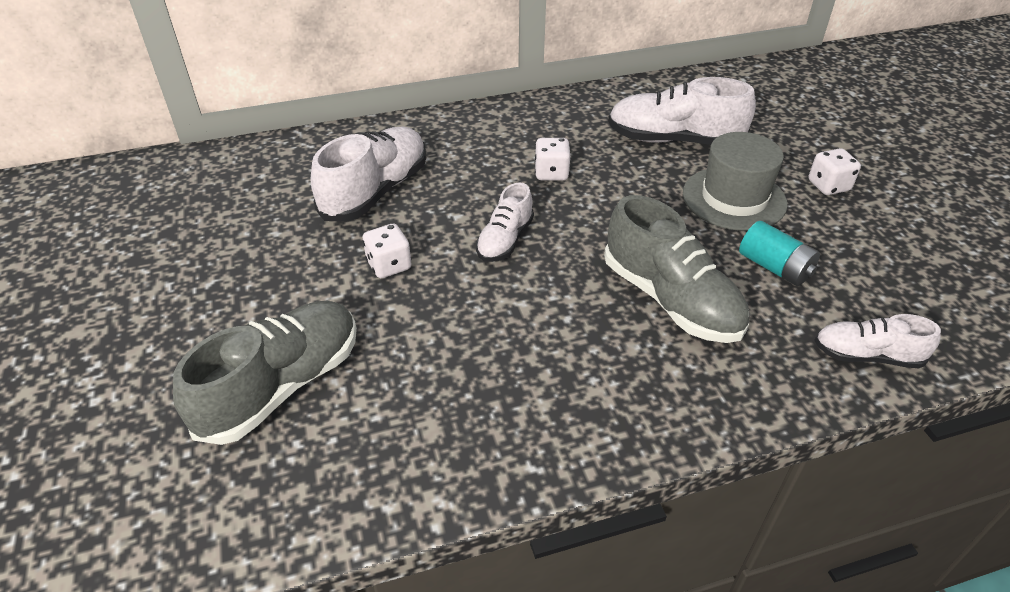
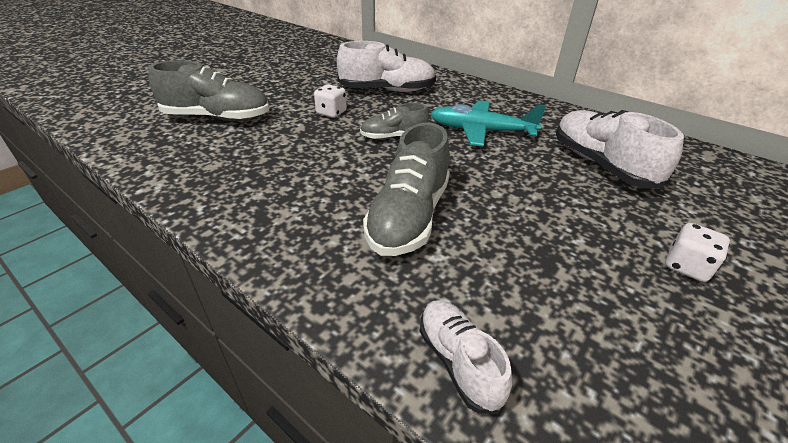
camera: 55 degrees right, 5 degrees down
white shoe [476,183,534,262] -> grey shoe [360,103,429,140]
white dice [534,138,570,181] -> turquoise plane [431,100,546,146]
grey hat [683,132,788,231] -> none
turquoise battery [739,221,820,286] -> none

